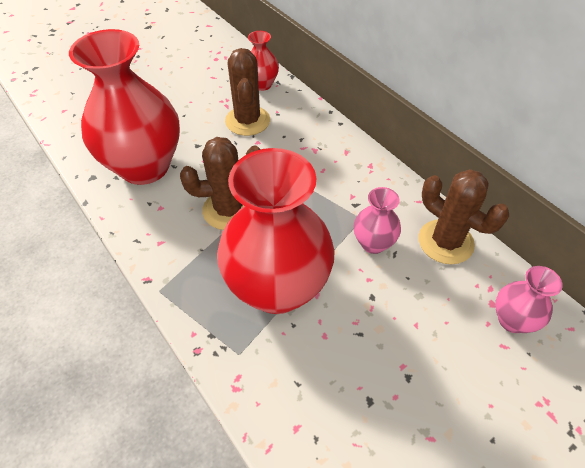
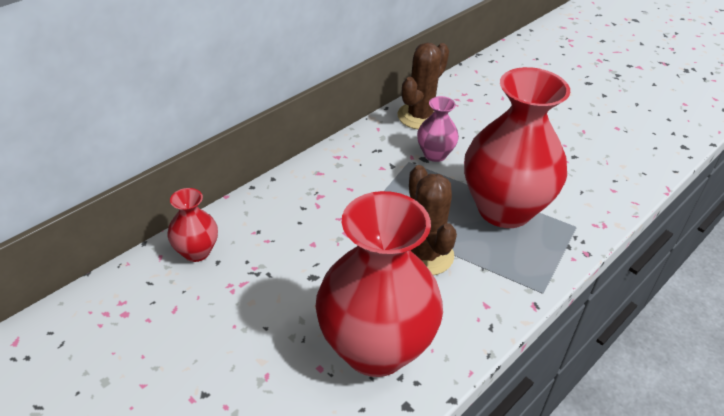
camera: 100 degrees left, 10 degrees down
brown cactus [225,48,270,136] -> none
pink vase [495,266,563,333] -> none

